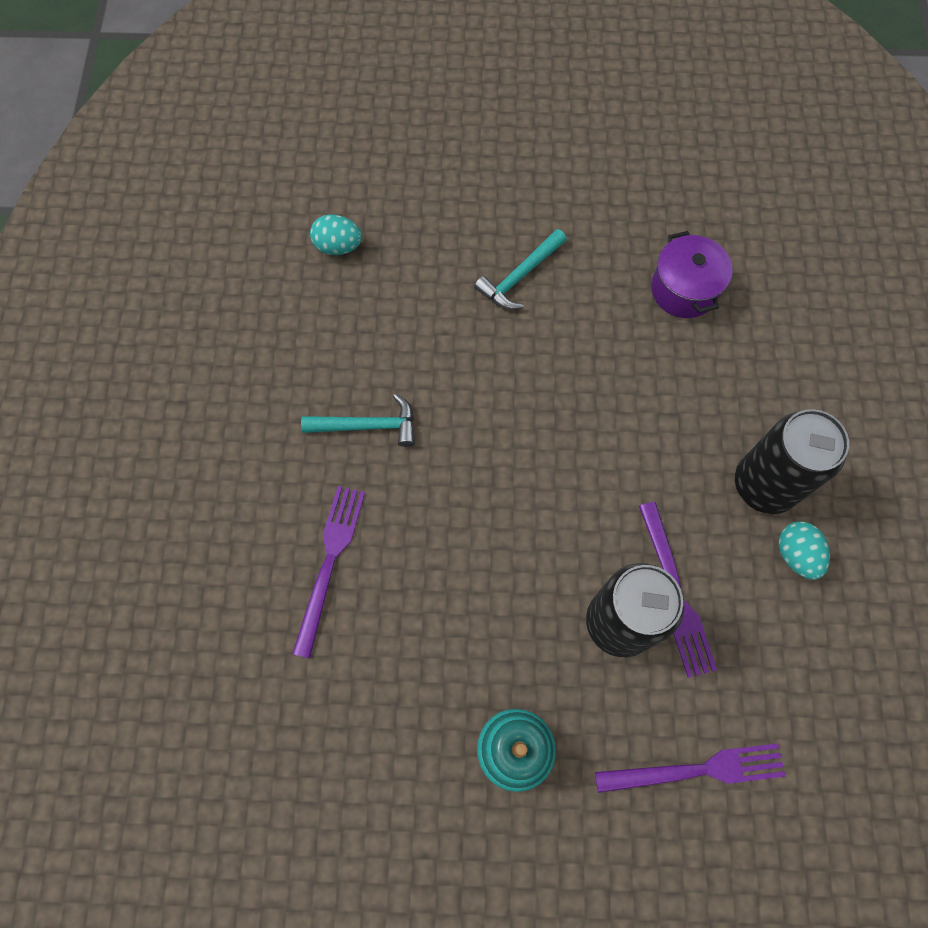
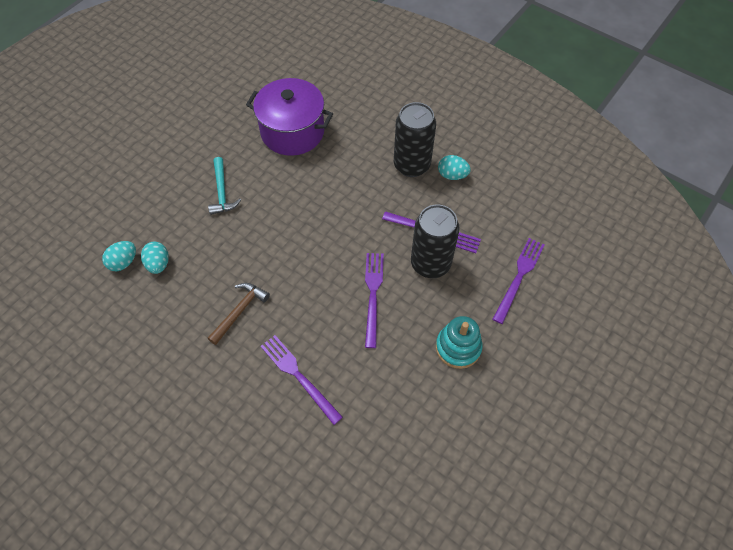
camera: 55 degrees left, 10 degrees down
turquoise hammer [301,393,415,447] -> brown hammer [207,283,270,345]
purple pot [651,231,733,318] -> purple pot [246,78,333,156], size x1.60
none -> turquoise egg [141,242,169,274]
none -> purple fork [365,253,384,348]

